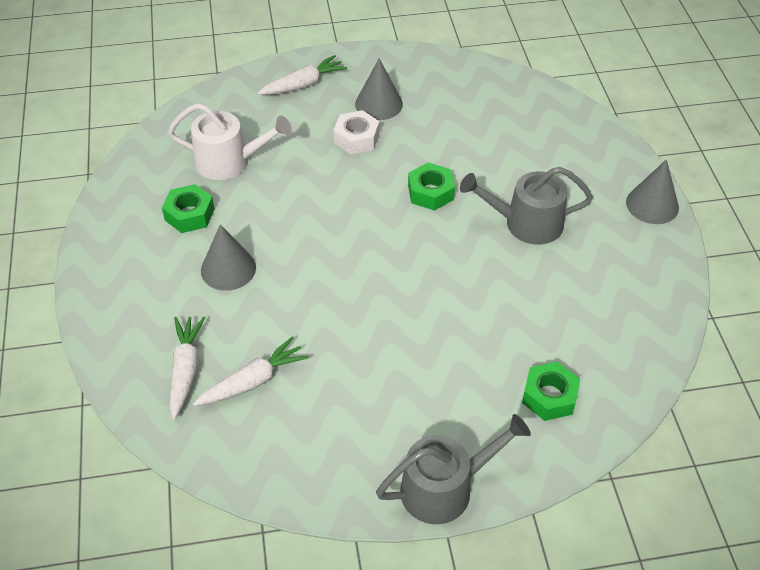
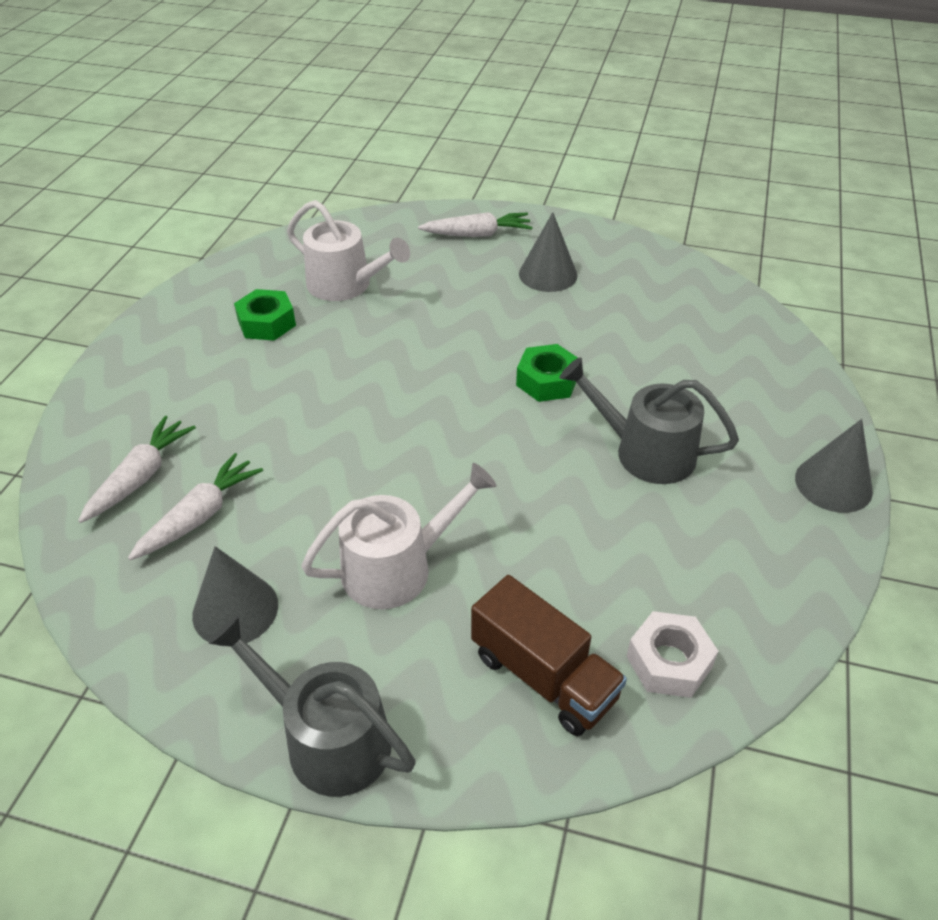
camera: 25 degrees right, 5 degrees down
white carrot [193,337,309,406] -> white carrot turned 45 degrees counterclockwise [128,453,263,560]
grey cone [201,224,256,291] -> grey cone moved to [192,546,278,646]
white nut [333,110,379,154] -> white nut moved to [626,611,718,698]
grey watering can [376,414,531,524] -> grey watering can turned 150 degrees counterclockwise [209,615,415,797]
green nut [522,362,580,421] -> brown truck [471,575,627,736]
none -> white watering can [301,463,497,609]

